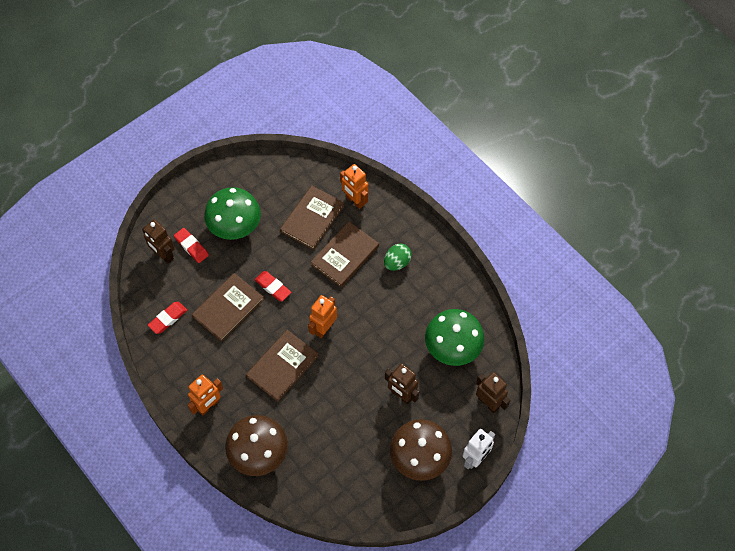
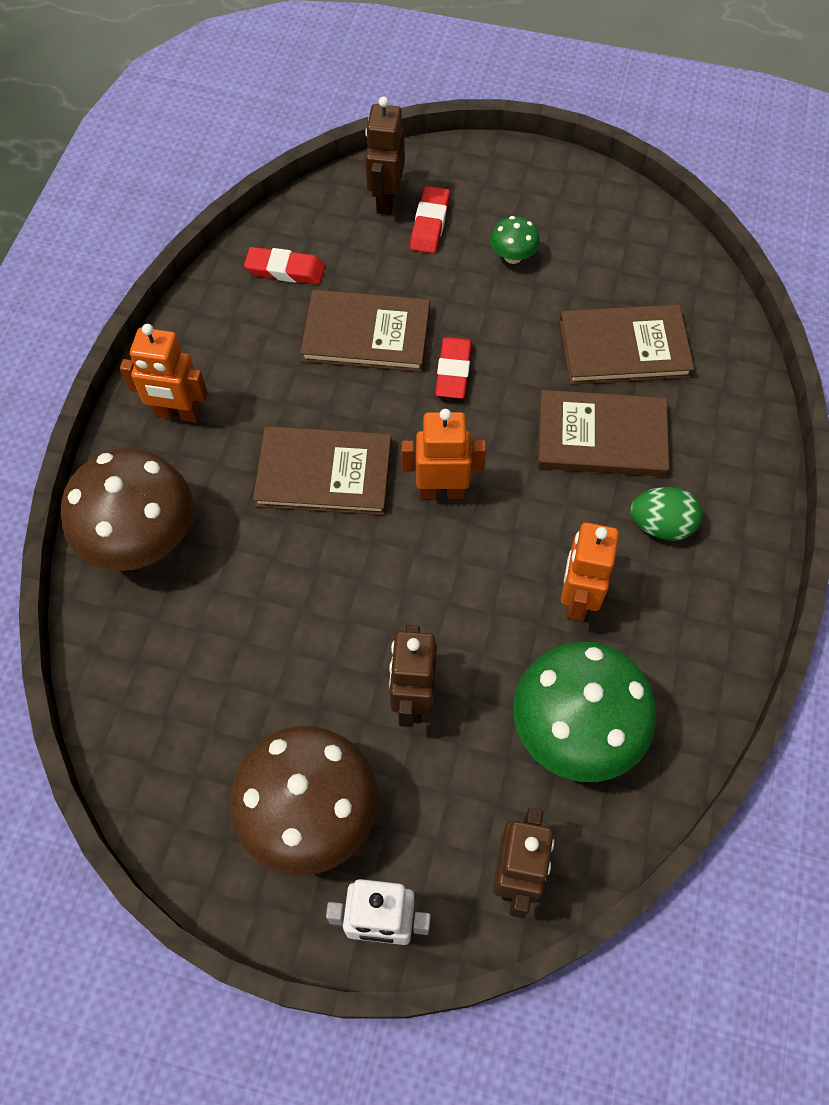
camera: 55 degrees right, 0 degrees up
green mushroom [204,187,261,240] -> green mushroom [490,216,540,264], size x0.45
orange robot [340,164,368,209] -> orange robot moved to [561,522,619,622]

